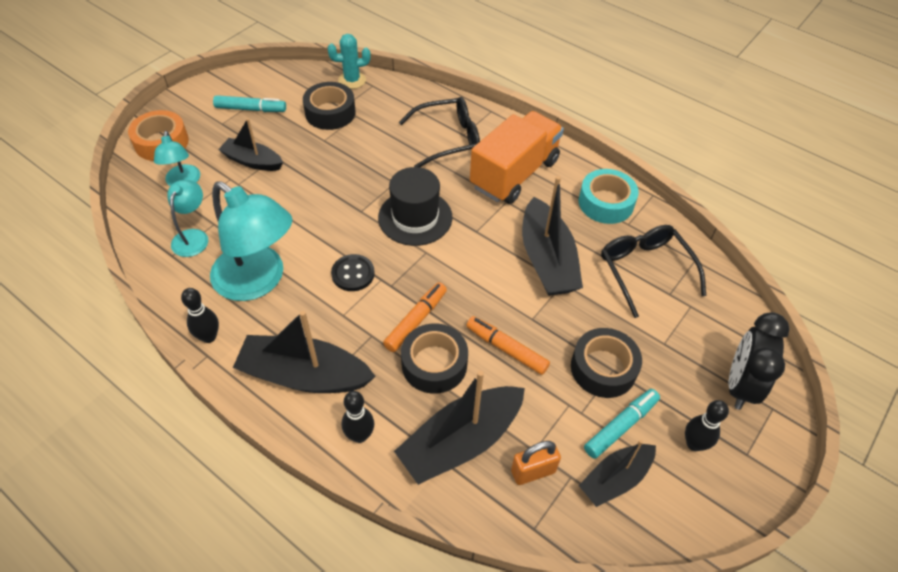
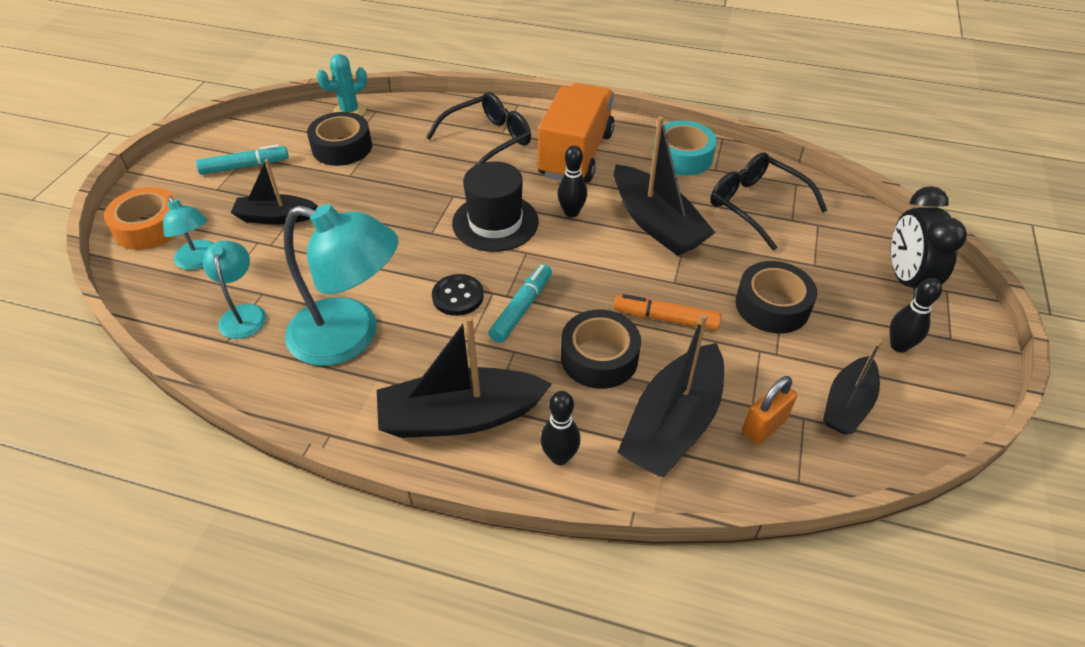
camera: 20 degrees left, 5 degrees down
black bowling pin [181,288,219,343] -> black bowling pin moved to [557,145,587,217]
orange marker [383,282,447,352] -> none
turquoise marker [584,389,660,459] -> turquoise marker moved to [489,264,552,343]

